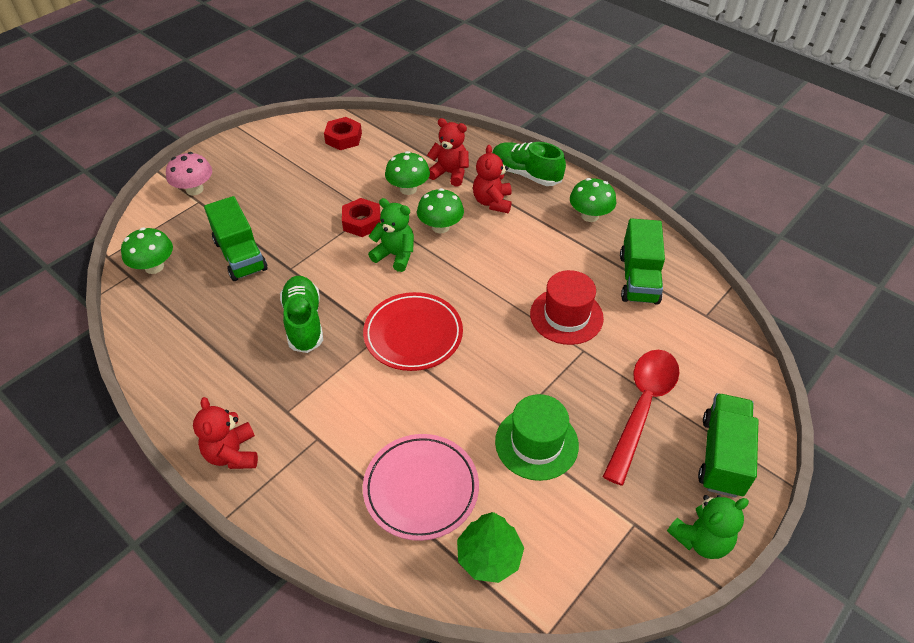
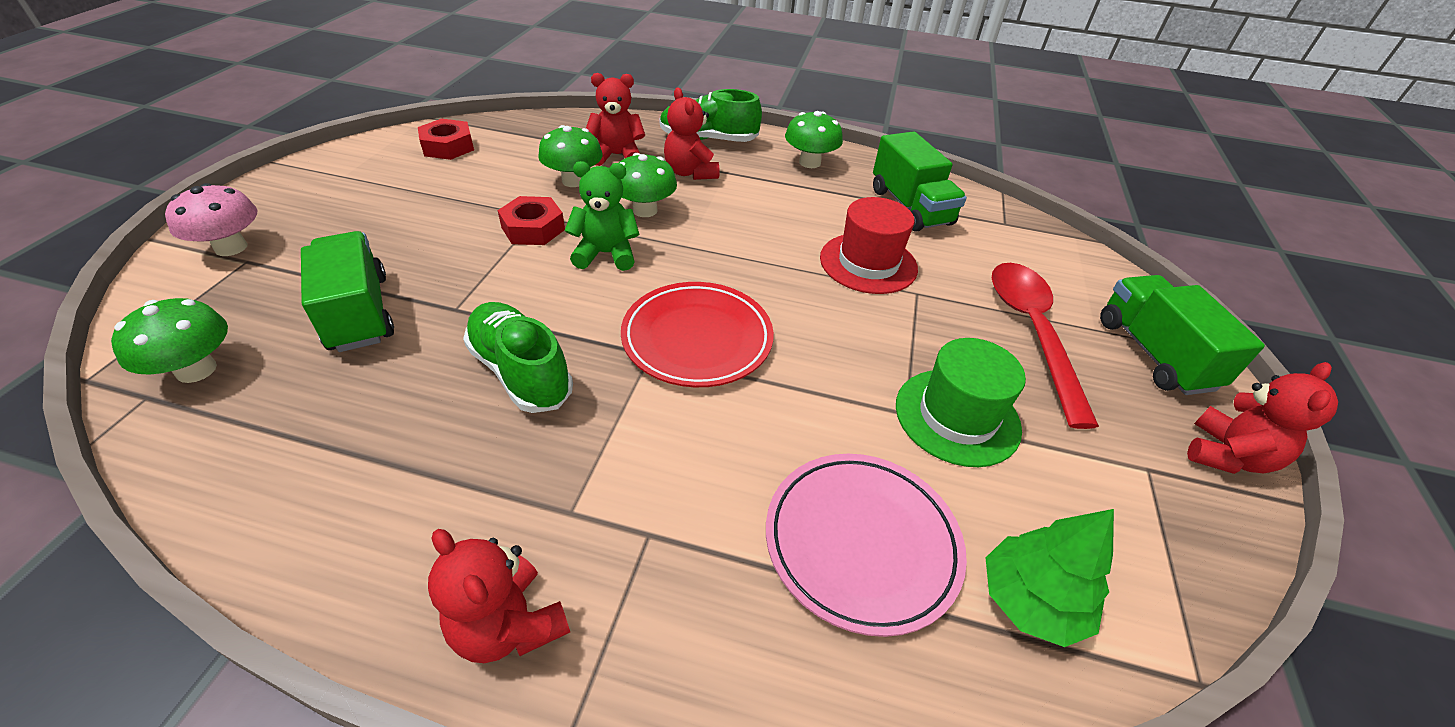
camera: 30 degrees left, 5 degrees down
green truck [204,196,268,281] -> green truck turned 150 degrees counterclockwise [301,231,394,352]
green teddy bear [667,495,749,559] -> red teddy bear [1187,362,1338,474]

